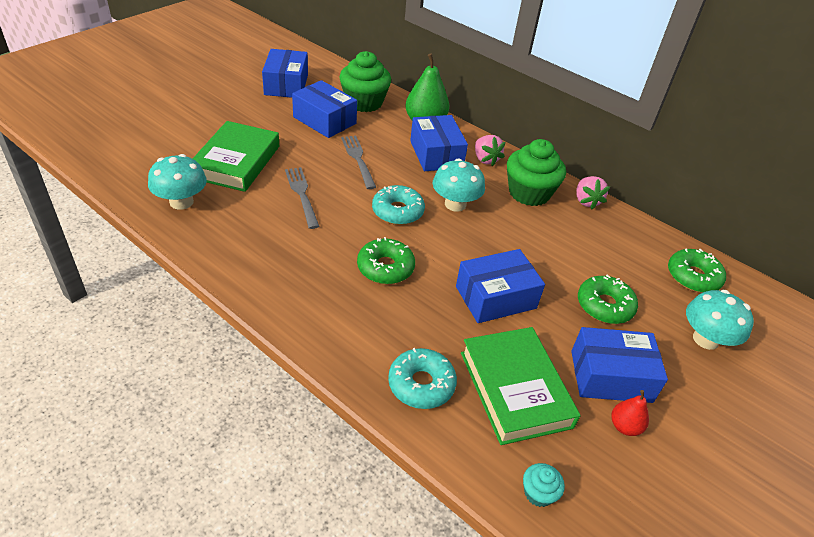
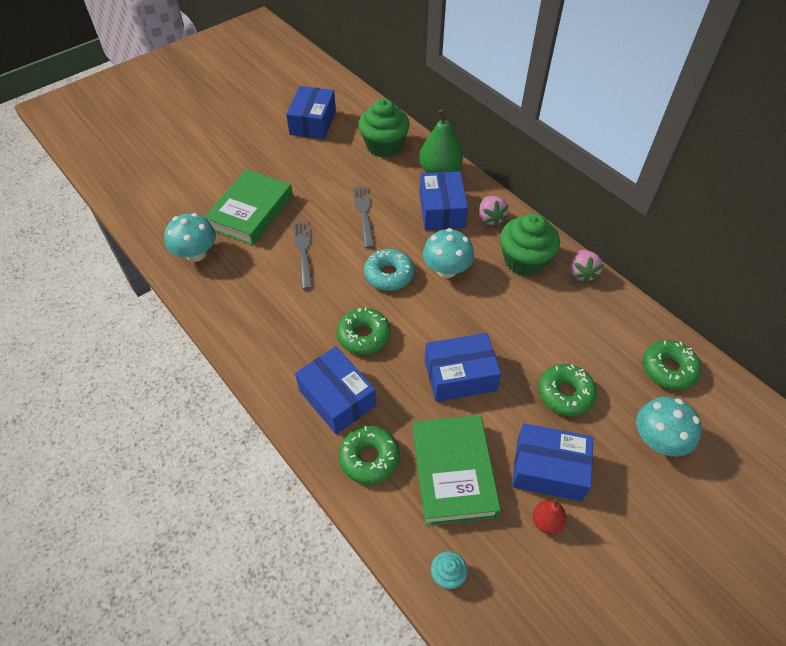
camera: 15 degrees right, 10 degrees up
blue box [292,80,357,138] -> blue box moved to [295,346,376,434]
turquoise donut [388,348,457,409] -> green donut [339,426,400,484]

